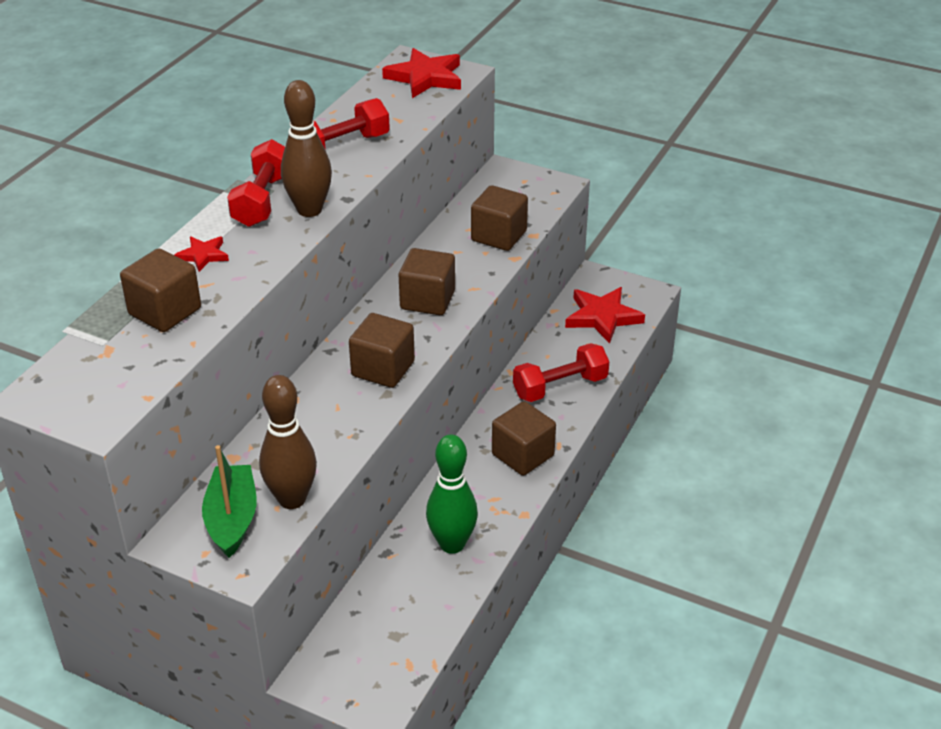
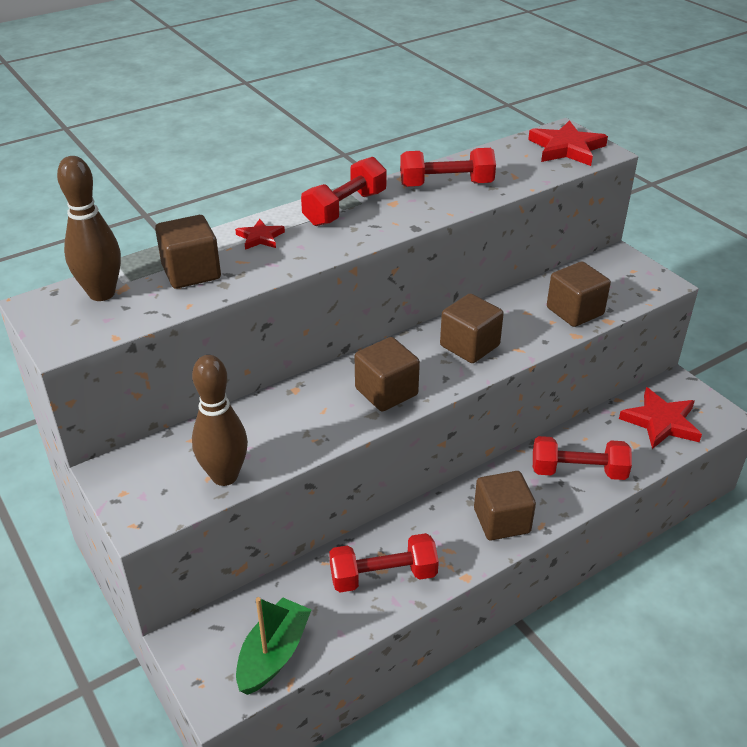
camera: 30 degrees right, 0 degrees up
green boat [202,445,257,558] -> green boat moved to [236,597,311,695]
brown bowling pin [281,80,332,217] -> brown bowling pin moved to [57,156,121,301]
green bowling pin [426,435,478,554] -> red dumbbell [329,533,439,593]

